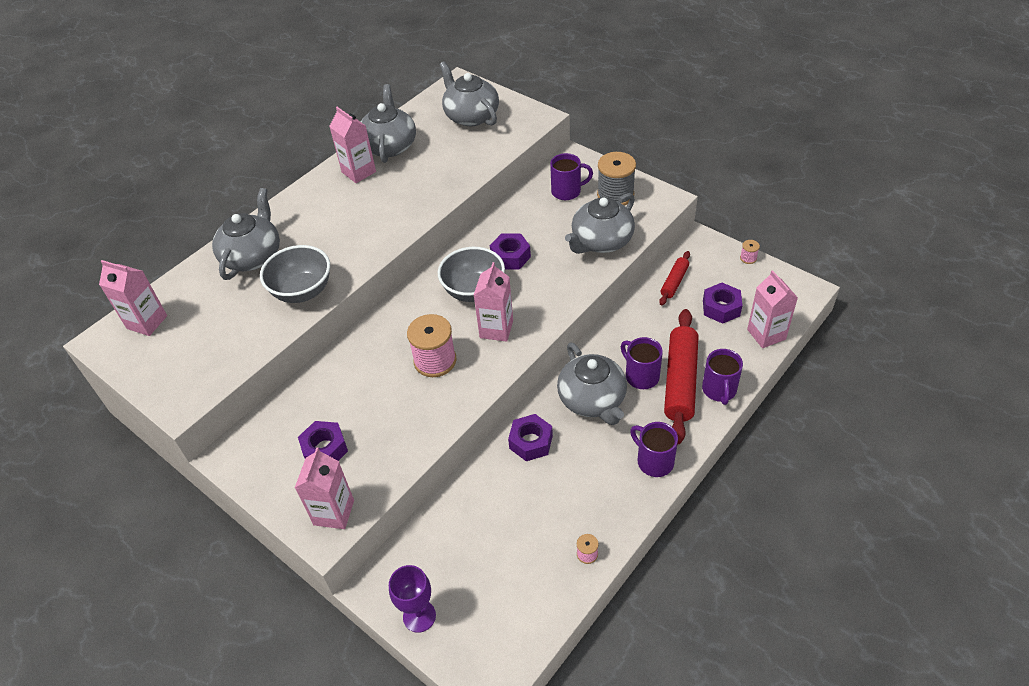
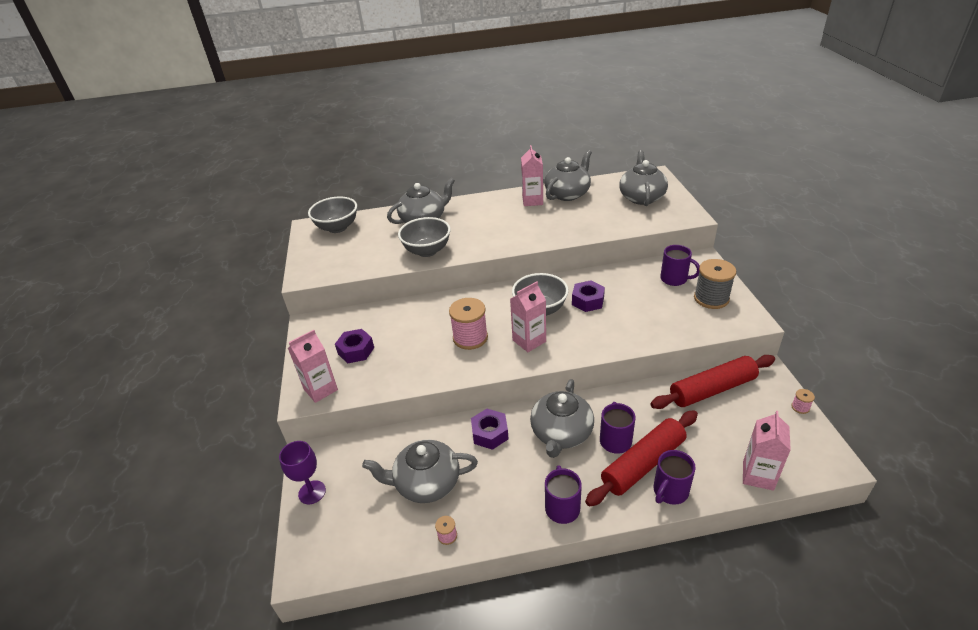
camera: 40 degrees right, 10 degrees down
pink carton [99,260,167,336] -> grey bowl [308,196,357,233]
grey teapot [565,193,635,254] -> grey teapot moved to [362,440,478,503]
red rolling pin [659,251,690,305] -> red rolling pin [650,355,775,409], size x1.91
purple nut [703,283,743,324] -> none

